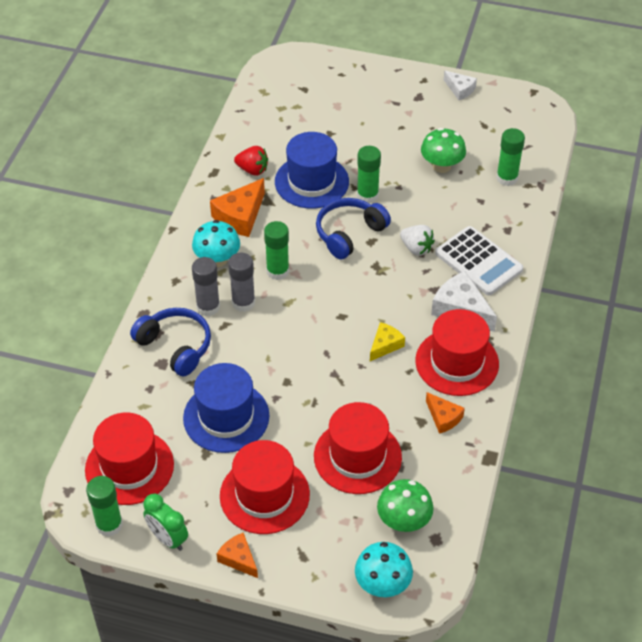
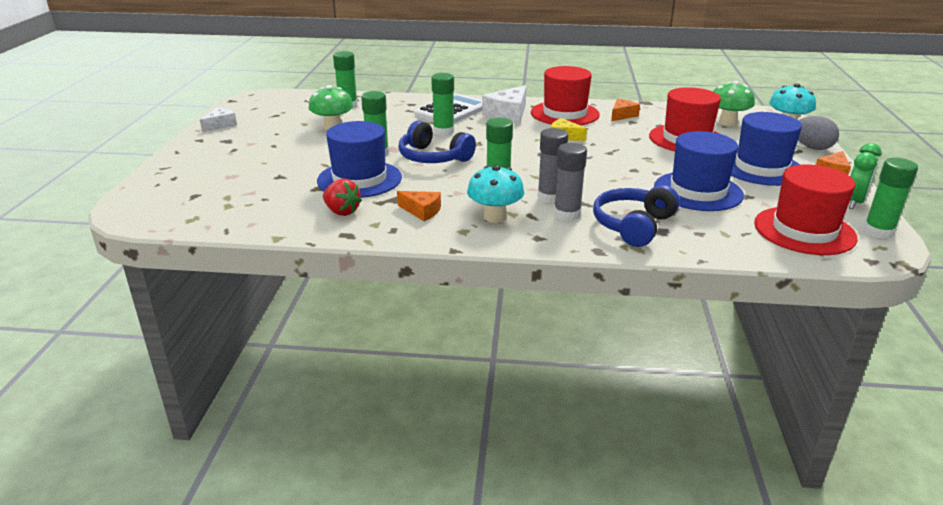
camera: 100 degrees left, 20 degrees down
orange cheese [210,178,265,237] -> orange cheese [397,191,441,221], size x0.60
red hat [220,440,310,534] -> blue hat [731,112,802,186]
red strawberry [234,146,268,176] -> red strawberry turned 120 degrees clockwise [323,179,362,216]
white strawberry [400,225,435,256] -> green glue stick [431,73,454,136]
none -> grey egg [798,116,839,150]

